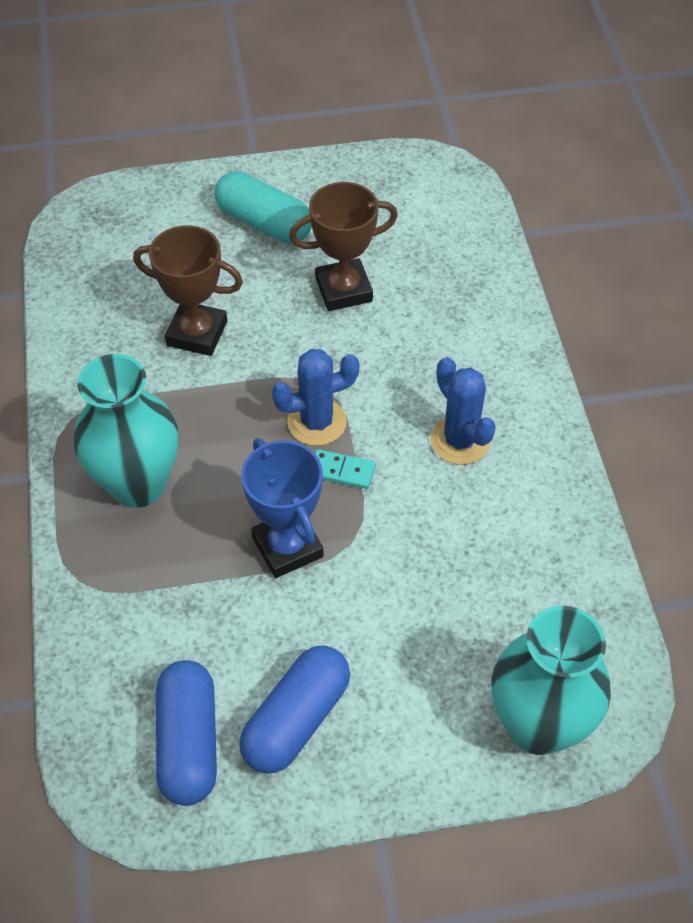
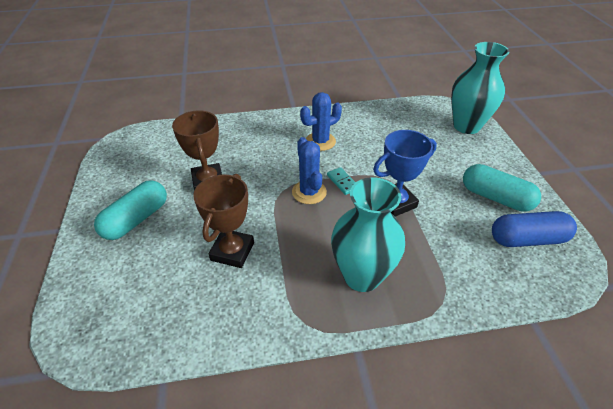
camera: 90 degrees left, 10 degrees down
blue capsule [239,646,350,774] -> turquoise capsule [463,164,541,212]
turquoise domino [315,449,376,489] -> turquoise domino turned 45 degrees counterclockwise [327,167,356,195]

